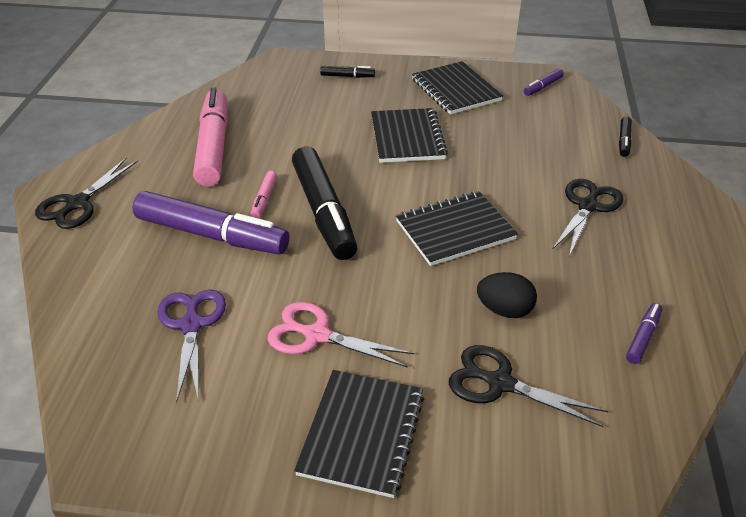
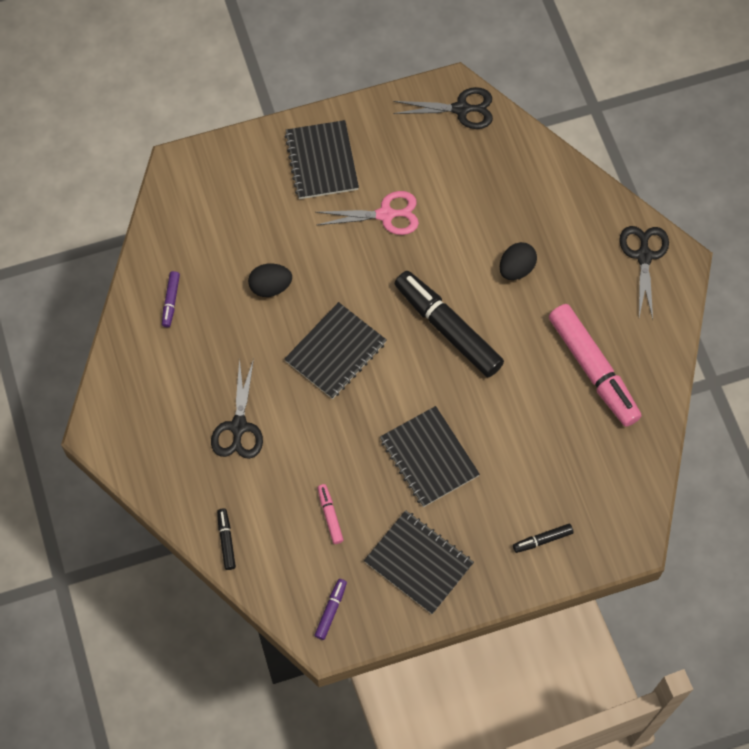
camera: 155 degrees right, 25 degrees up
purple marker [132,191,289,254] -> black egg [500,242,537,280]
purple scissors [158,289,226,403] -> none
pink marker [250,171,277,219] -> pink marker moved to [318,484,344,544]
black scissors [449,345,608,427] -> black scissors moved to [393,87,493,129]

